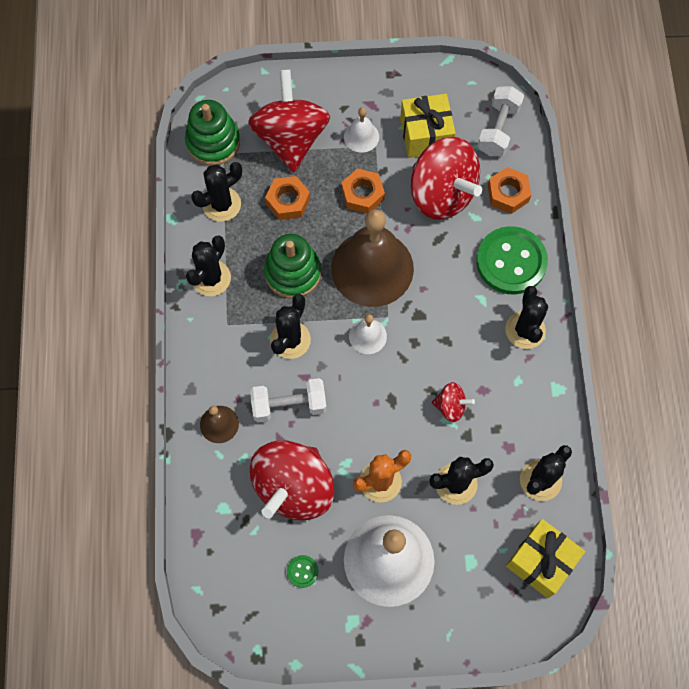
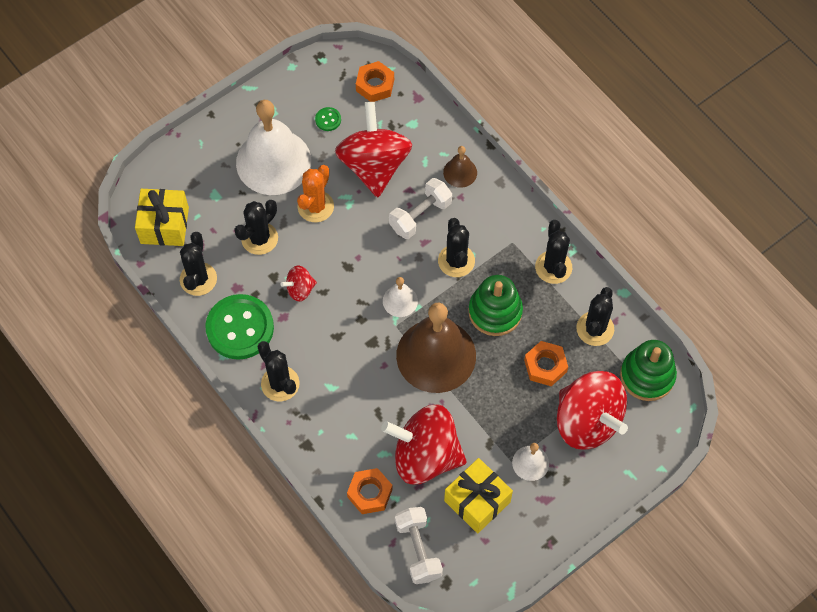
camera: 145 degrees right, 5 degrees down
orange nut [341,168,385,214] -> orange nut moved to [356,61,394,102]
green button [476,226,548,295] -> green button moved to [205,294,274,360]

